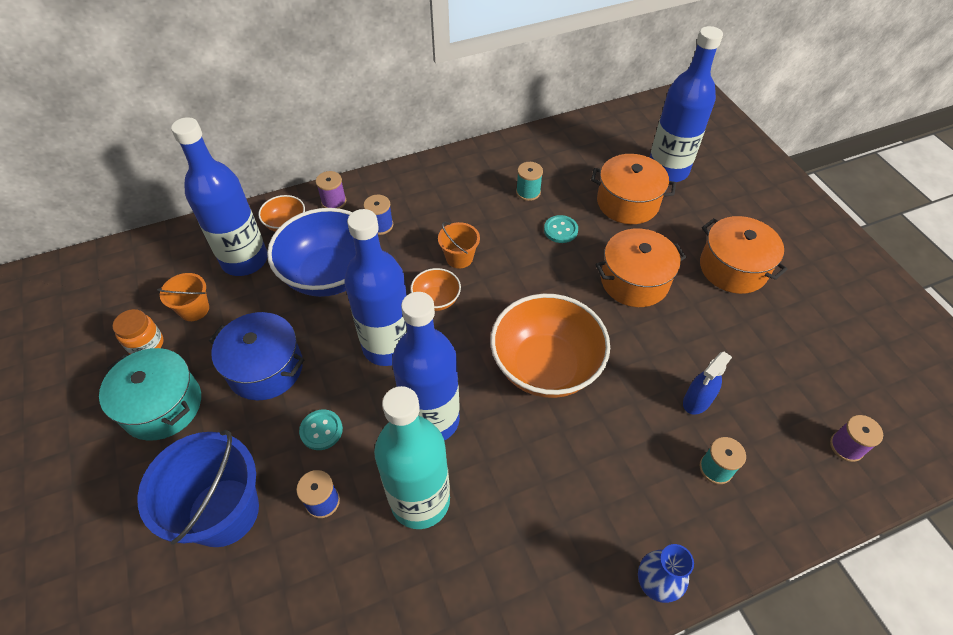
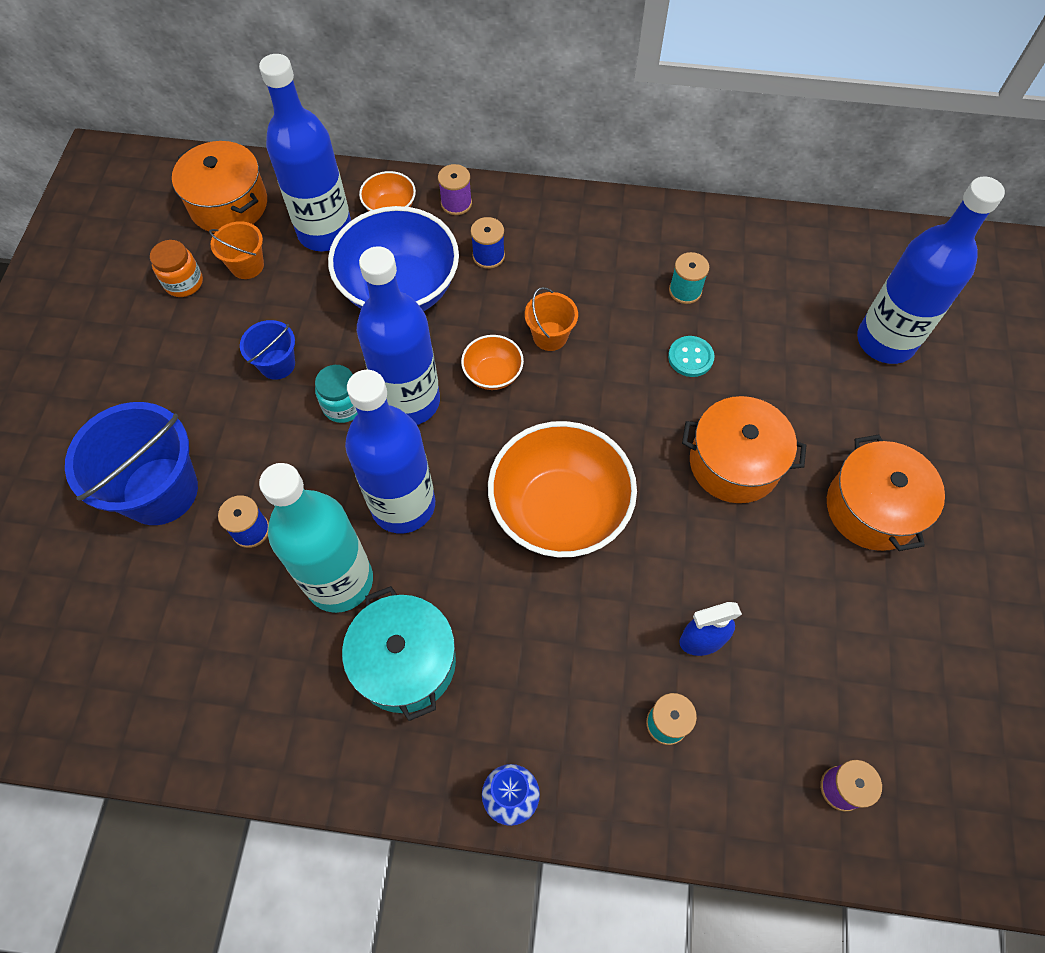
camera: 30 degrees right, 10 degrees up
turquoise pot [99,348,201,441] -> turquoise pot moved to [342,586,456,721]
blue pot [209,312,304,400] -> blue bucket [240,320,295,380]
turquoise button [299,410,343,450] -> none
orange pot [591,154,676,224] -> orange pot moved to [172,141,267,233]
none -> turquoise jar [315,365,358,423]

